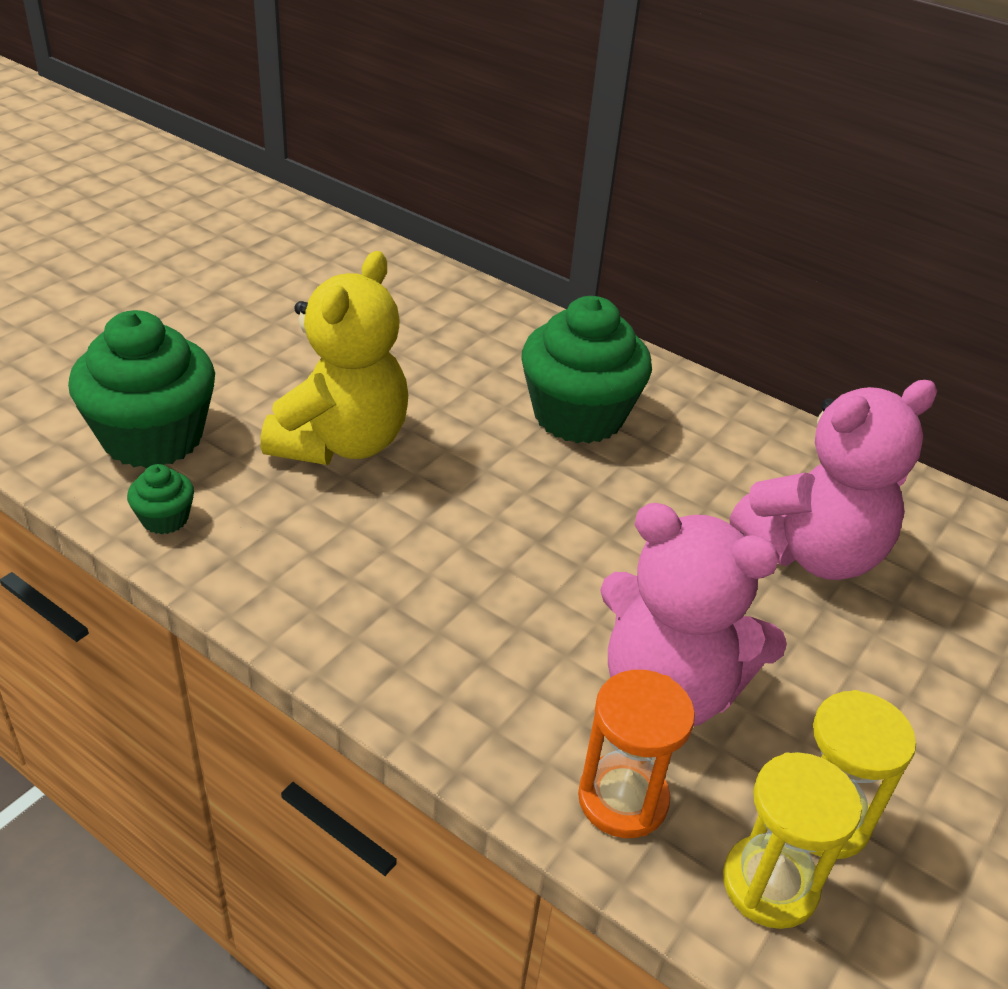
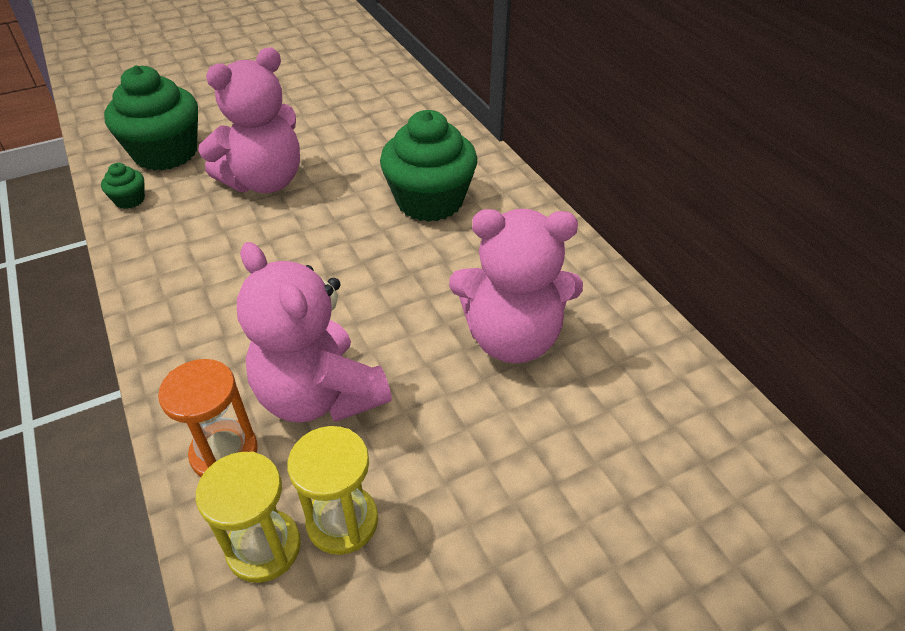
camera: 30 degrees right, 5 degrees up
yellow teddy bear [261,251,408,465] -> pink teddy bear [198,48,300,193]

